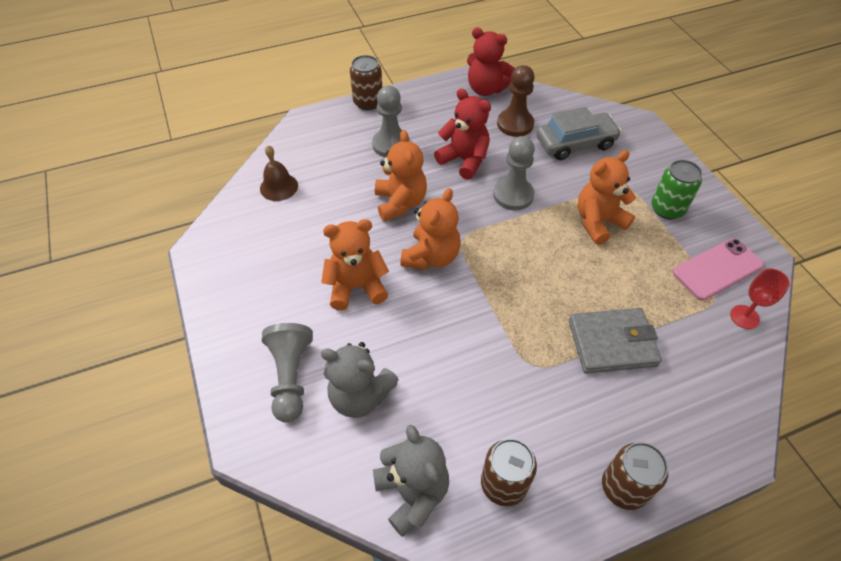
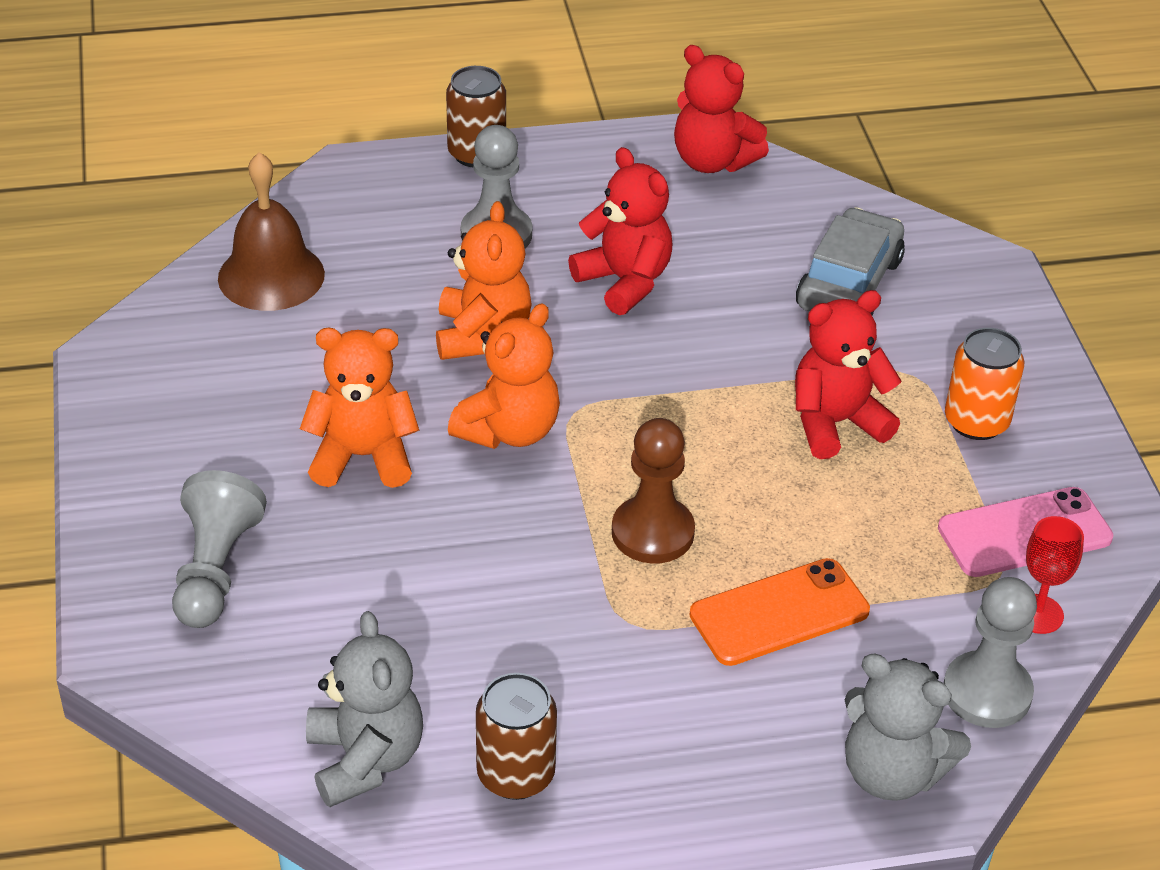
camera: 10 degrees right, 10 degrees down
brown bell [260,145,298,201] -> brown bell [218,152,325,311], size x1.51
grey teddy bear [321,342,399,418] -> grey teddy bear moved to [844,654,971,801]
grey pawn [493,136,535,210] -> grey pawn moved to [944,577,1037,728]
brown pawn [497,65,535,137] -> brown pawn moved to [612,418,695,563]
grey car [536,107,621,160] -> grey car turned 60 degrees counterclockwise [796,207,905,315]
grey wallet [569,308,662,373] -> orange phone [690,558,870,666]
orange teddy bear [577,150,636,245] -> red teddy bear [795,290,901,459]
brown can [602,442,668,510] -> none
green can [651,160,702,219] -> orange can [945,328,1025,440]

